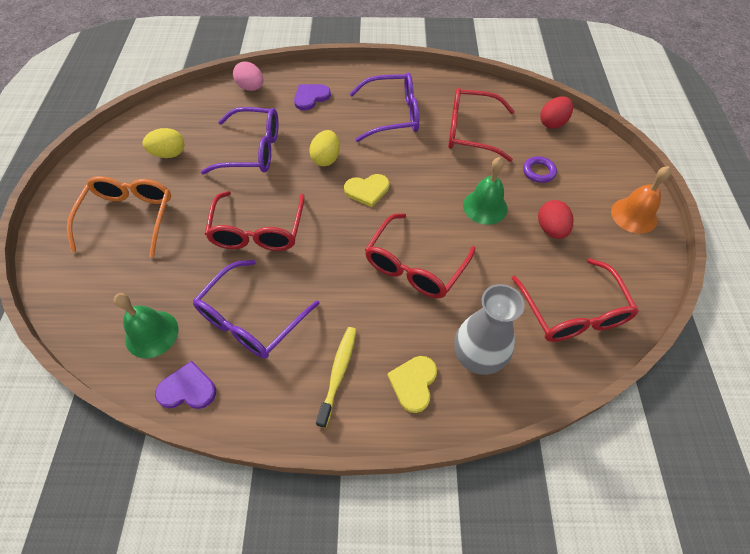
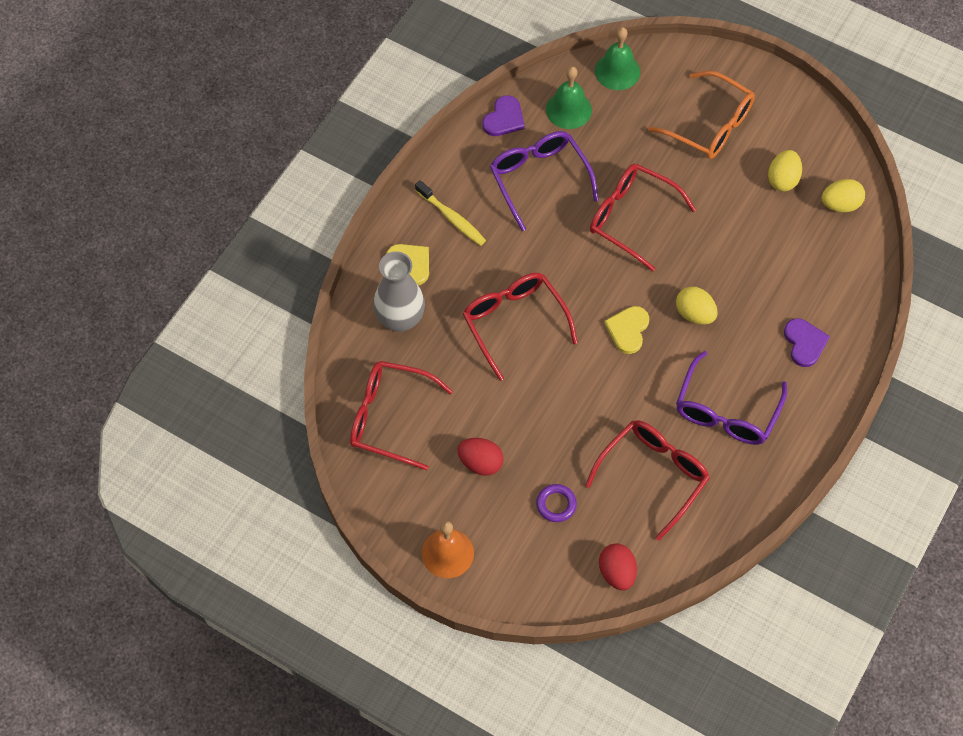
camera: 120 degrees right, 5 degrees up
purple glasses [201,107,279,174] -> none
pink egg [233,61,263,91] -> none
green bell [463,157,508,225] -> green bell moved to [595,27,640,90]
none -> yellow egg [822,179,865,212]

